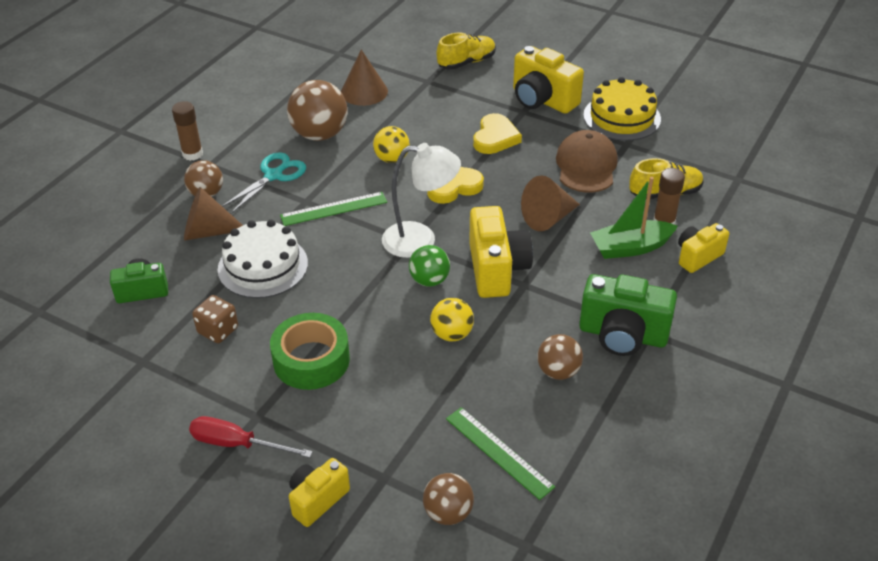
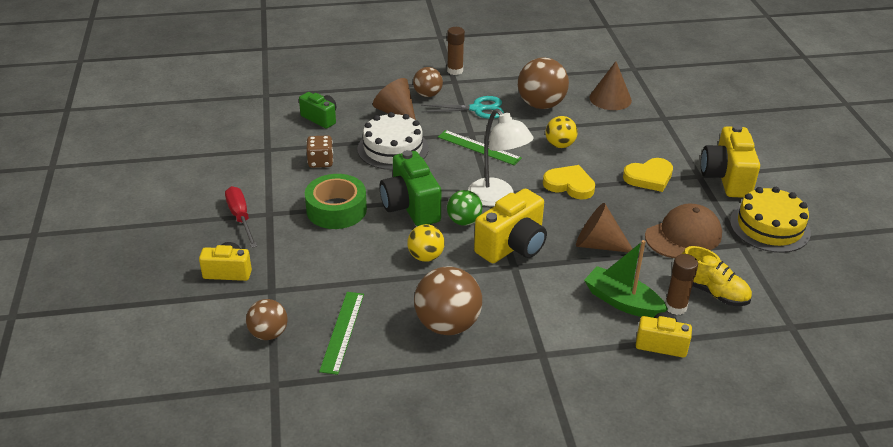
camera: 50 degrees right, 5 degrees down
yellow shoe [437,33,496,70] -> none
brown ball [537,334,583,380] -> brown ball [414,266,482,335], size x1.68
green camera [579,274,677,356] -> green camera moved to [379,150,441,226]

